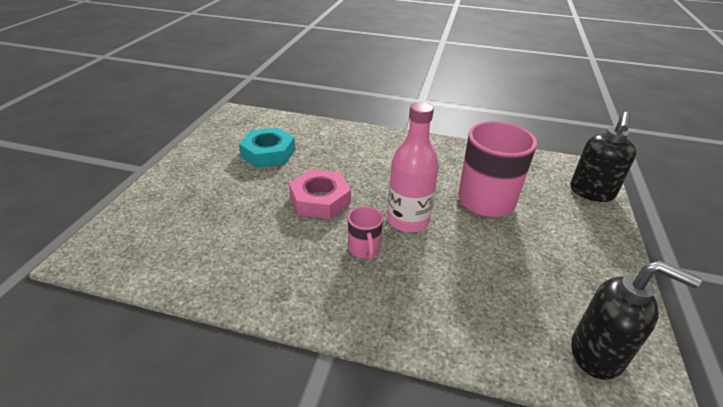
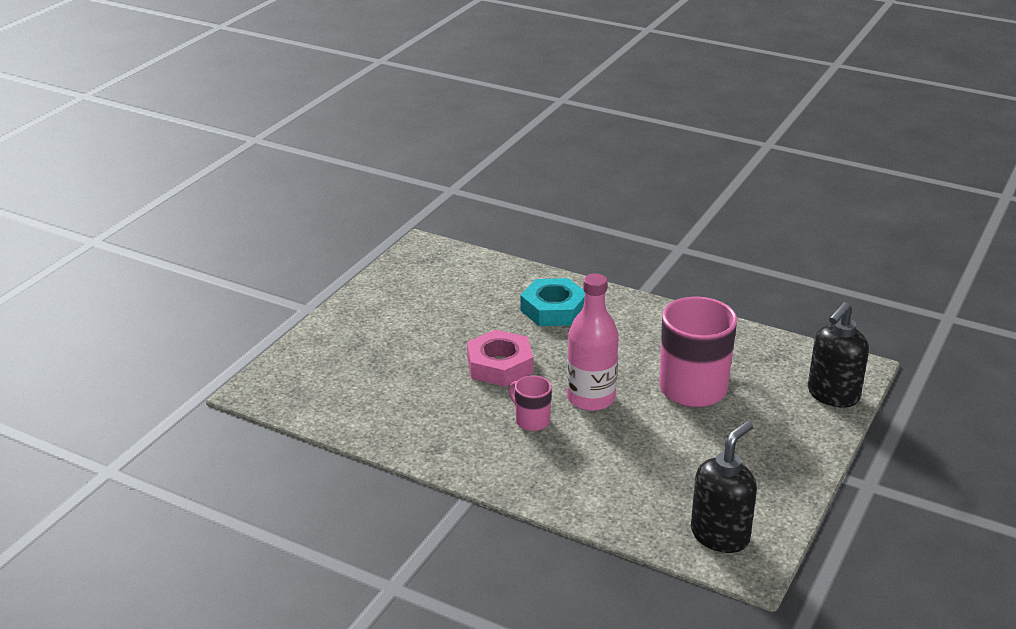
camera: 15 degrees right, 5 degrees down
turquoise nut [239,127,295,168] -> turquoise nut moved to [520,278,585,326]
pink mug [348,206,383,260] -> pink mug turned 135 degrees clockwise [509,375,552,431]
black soap dispenser [571,261,702,380] -> black soap dispenser turned 90 degrees counterclockwise [691,421,757,553]

